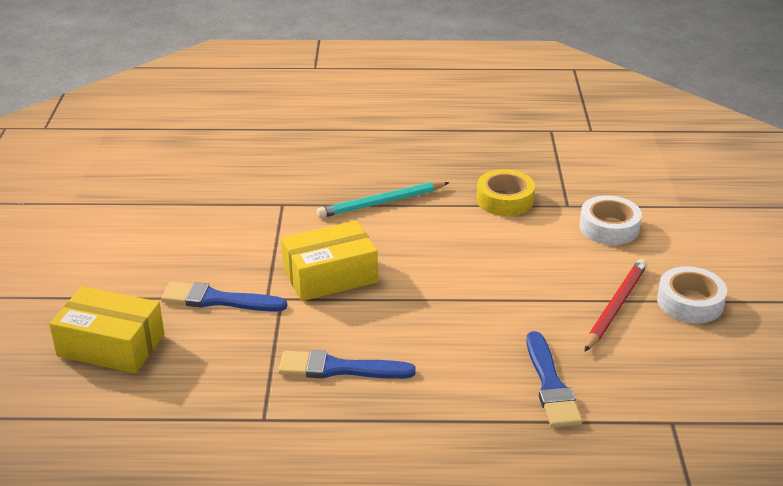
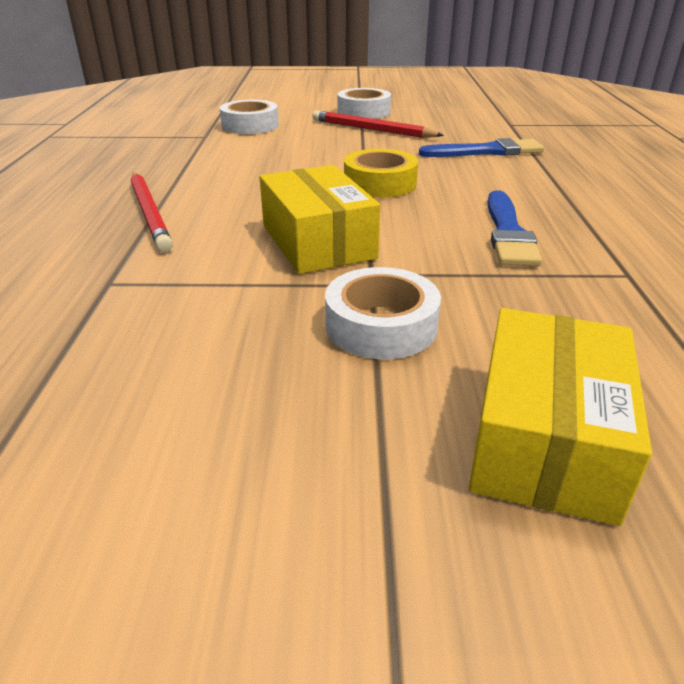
camera: 90 degrees left, 0 degrees up
blue brush [161,282,287,312] -> white tape [325,267,441,359]
turquoise pencil [317,182,450,218] -> red pencil [131,172,173,252]
yellow tape [477,169,535,216] -> yellow tape moved to [344,149,418,197]

